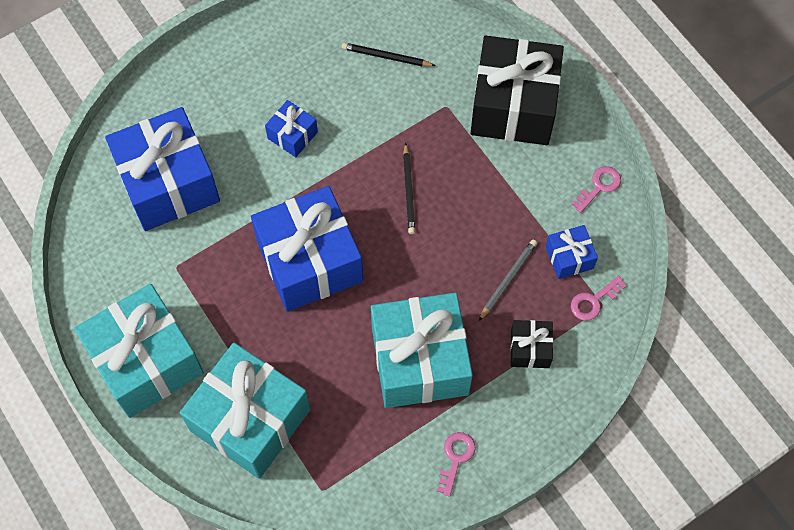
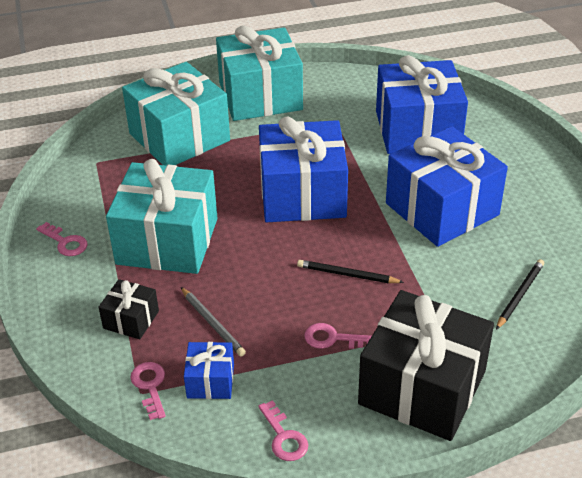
camera: 110 degrees right, 25 degrees down
blue gift [265,100,318,157] -> blue gift [386,126,508,247], size x2.19
none -> pink key [304,323,372,349]

